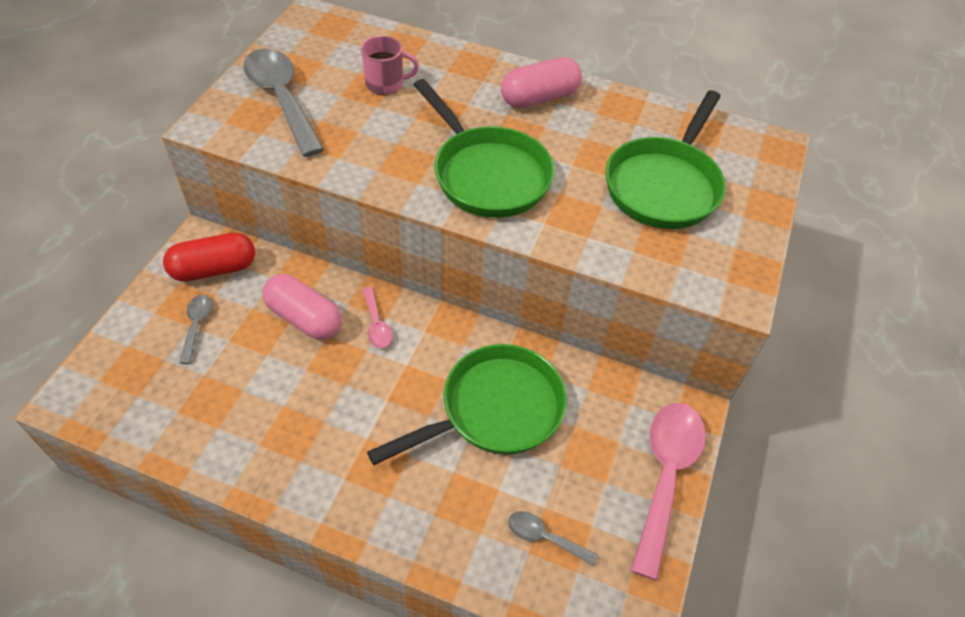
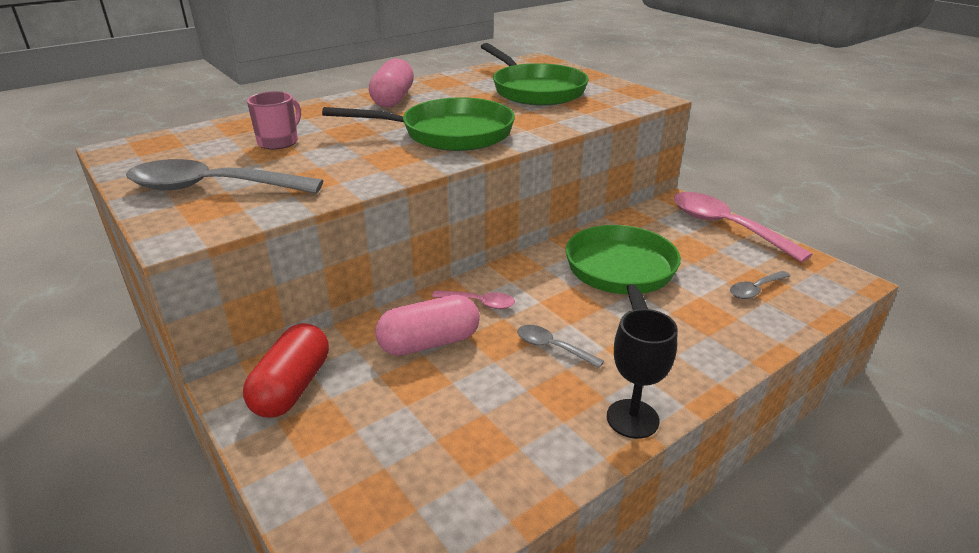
camera: 55 degrees left, 20 degrees down
grey spoon [179,294,212,364] -> grey spoon moved to [517,325,604,368]
none -> black goblet [607,309,678,439]

